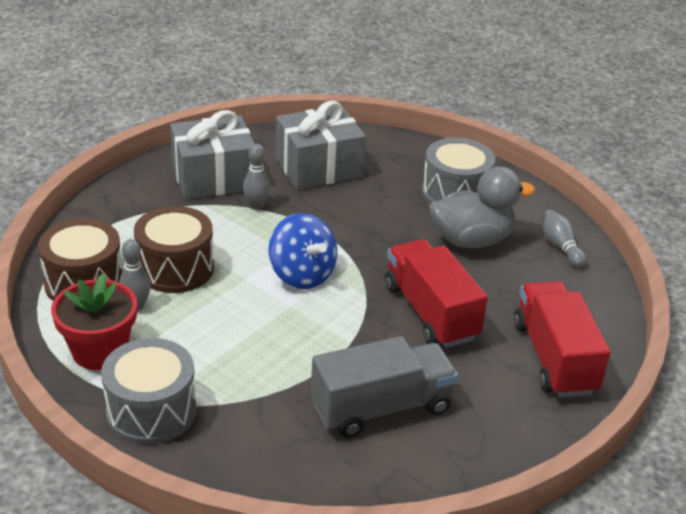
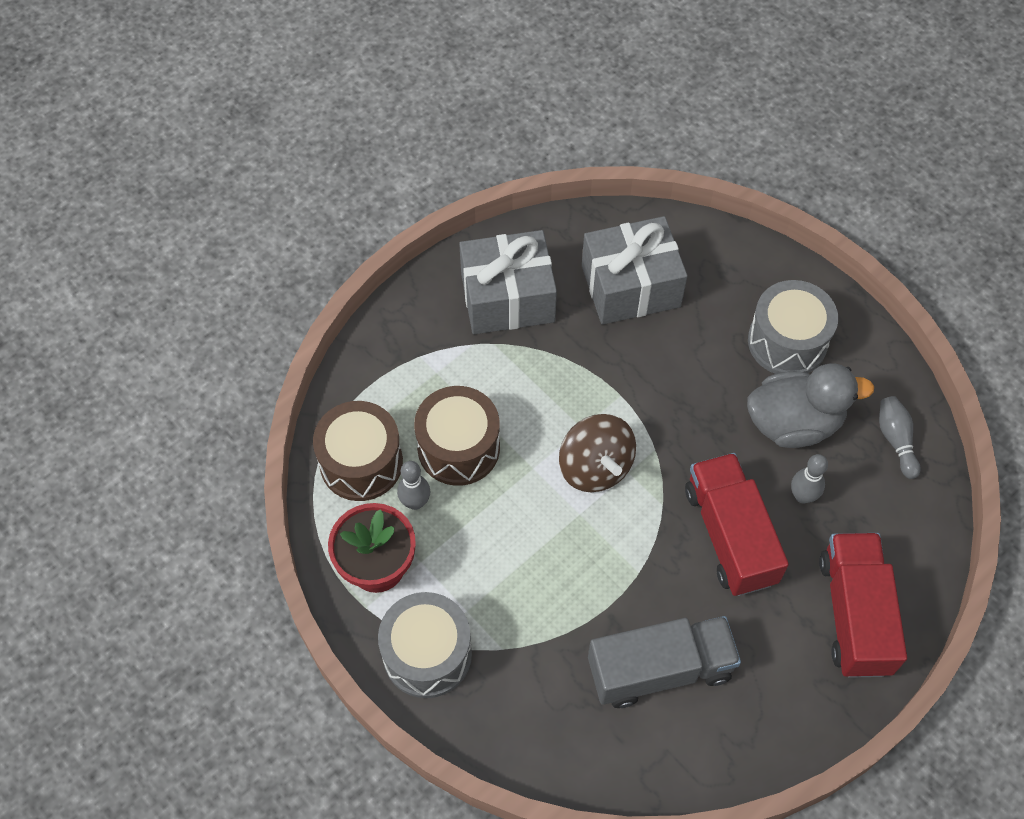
camera: 10 degrees right, 25 degrees up
grey bowling pin [243,144,270,210] -> grey bowling pin moved to [791,454,828,503]
blue spinning top [268,213,337,289] -> brown spinning top [559,414,636,492]

